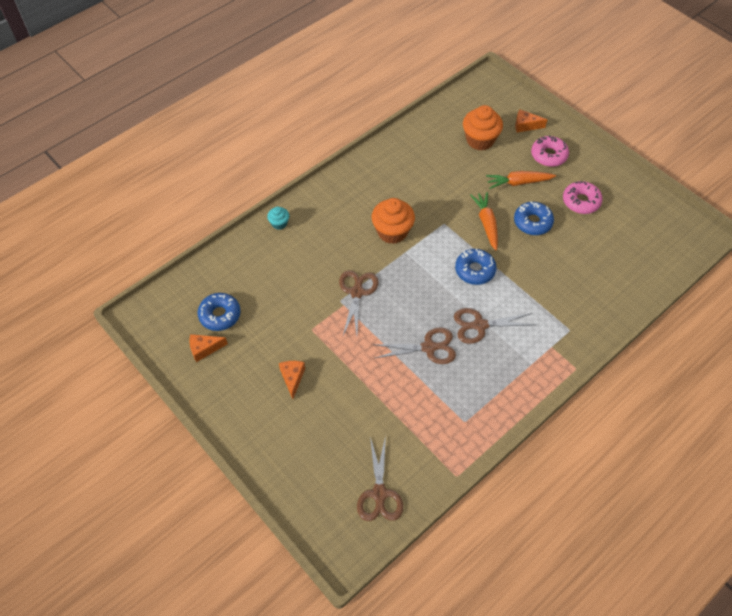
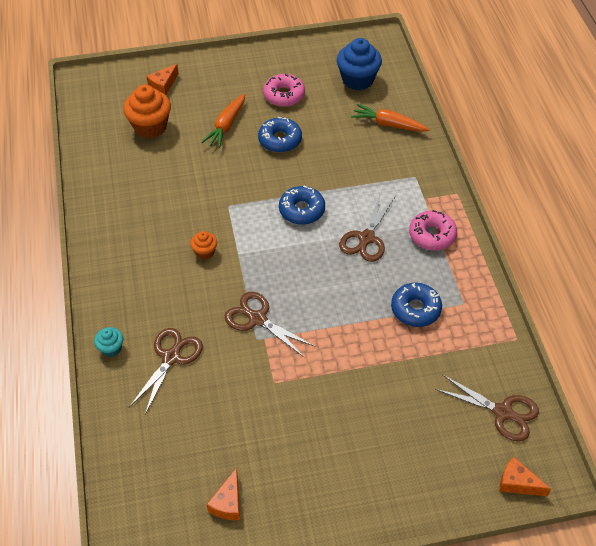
camera: 60 degrees left, 5 degrees down
blue donut [198,293,240,331] -> blue donut moved to [391,283,442,327]
orange cheese [279,361,305,399] -> orange cheese moved to [499,456,551,496]
orange cupcake [371,198,415,244] -> orange cupcake [190,231,217,260], size x0.52
brown scissors [375,328,456,364] -> brown scissors moved to [129,328,203,414]
orange carrot [470,192,498,250] -> orange carrot moved to [351,104,430,132]
pink donut [531,135,569,167] -> pink donut moved to [409,210,457,250]
none -> blue cupcake [337,38,382,90]

